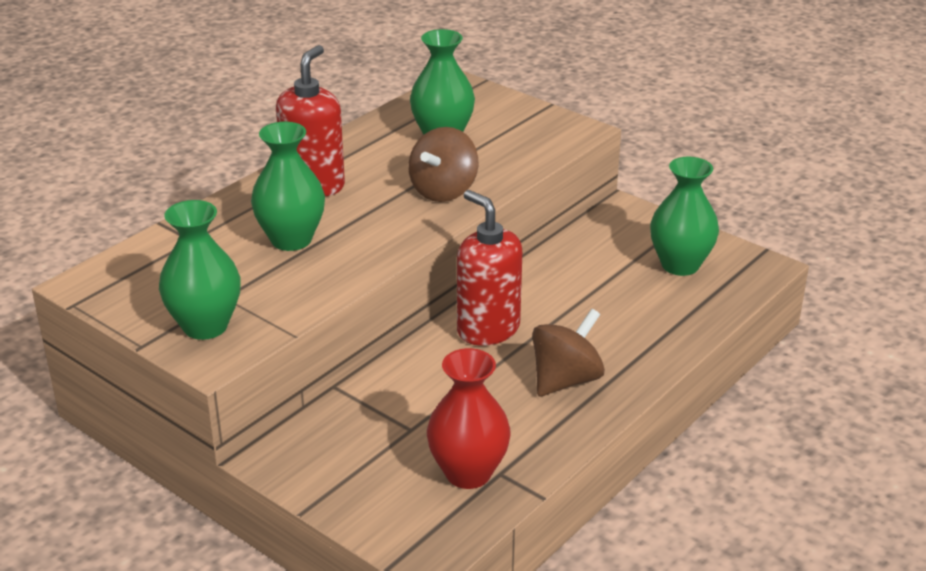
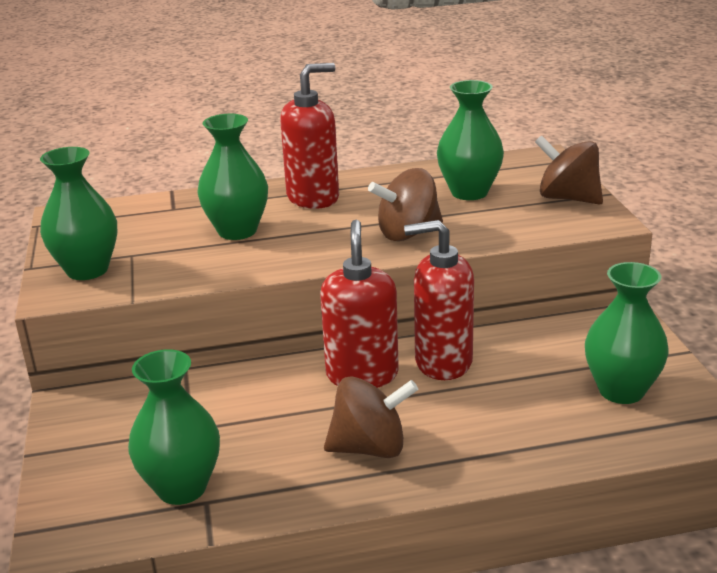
camera: 40 degrees right, 5 degrees down
red vase [427,348,511,489] -> green vase [128,349,220,505]
none -> red soap dispenser [404,220,474,380]
none -> brown spinning top [535,135,603,205]

